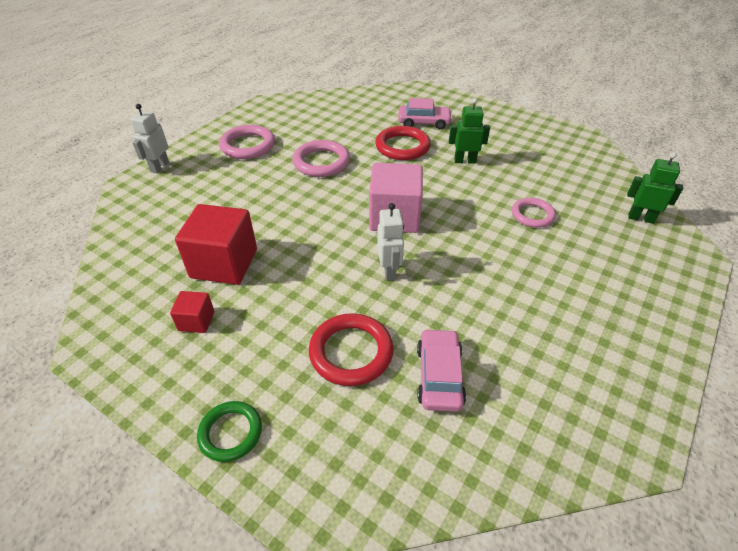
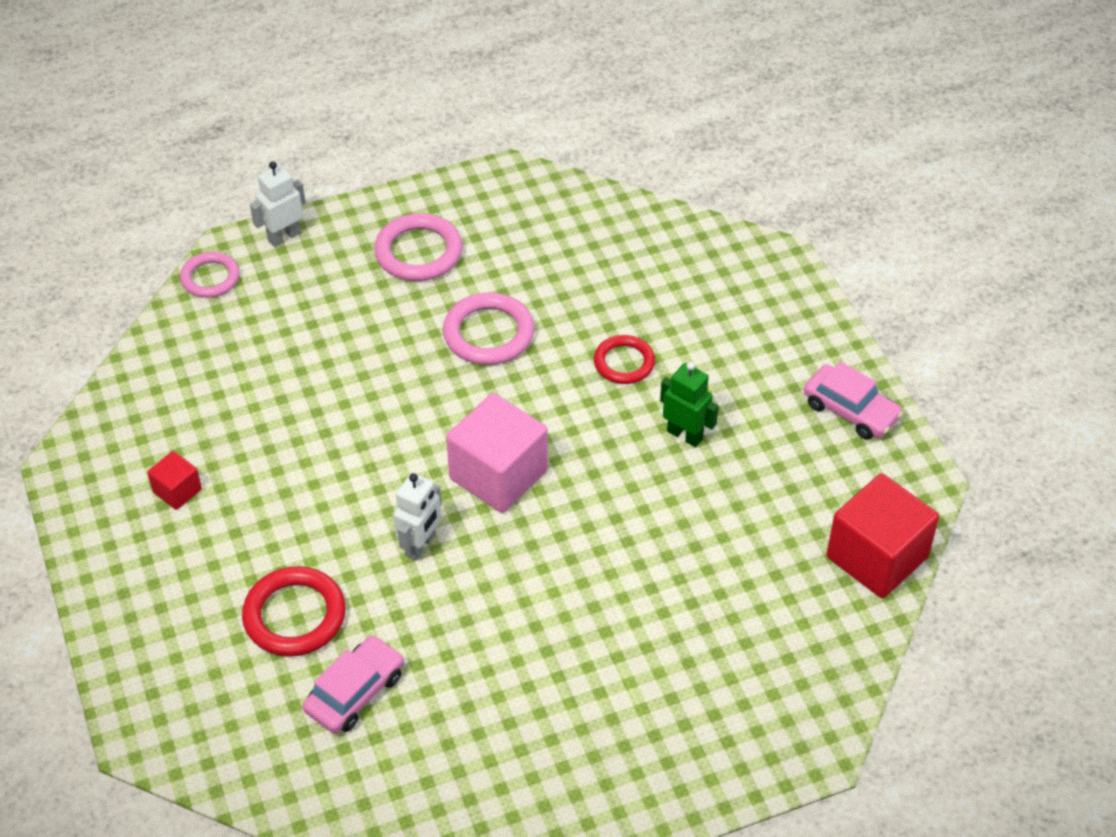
camera: 35 degrees right, 5 degrees up
red cube [175,204,257,285] -> red cube moved to [827,473,939,598]
green ring [197,401,262,462] -> none
red ring [375,126,431,160] -> red ring [594,335,655,384], size x0.66
pink car [398,98,452,129] -> pink car moved to [804,361,903,440]
pink ring [512,198,556,228] -> pink ring moved to [180,252,240,298]
green robot [627,152,683,224] -> none

